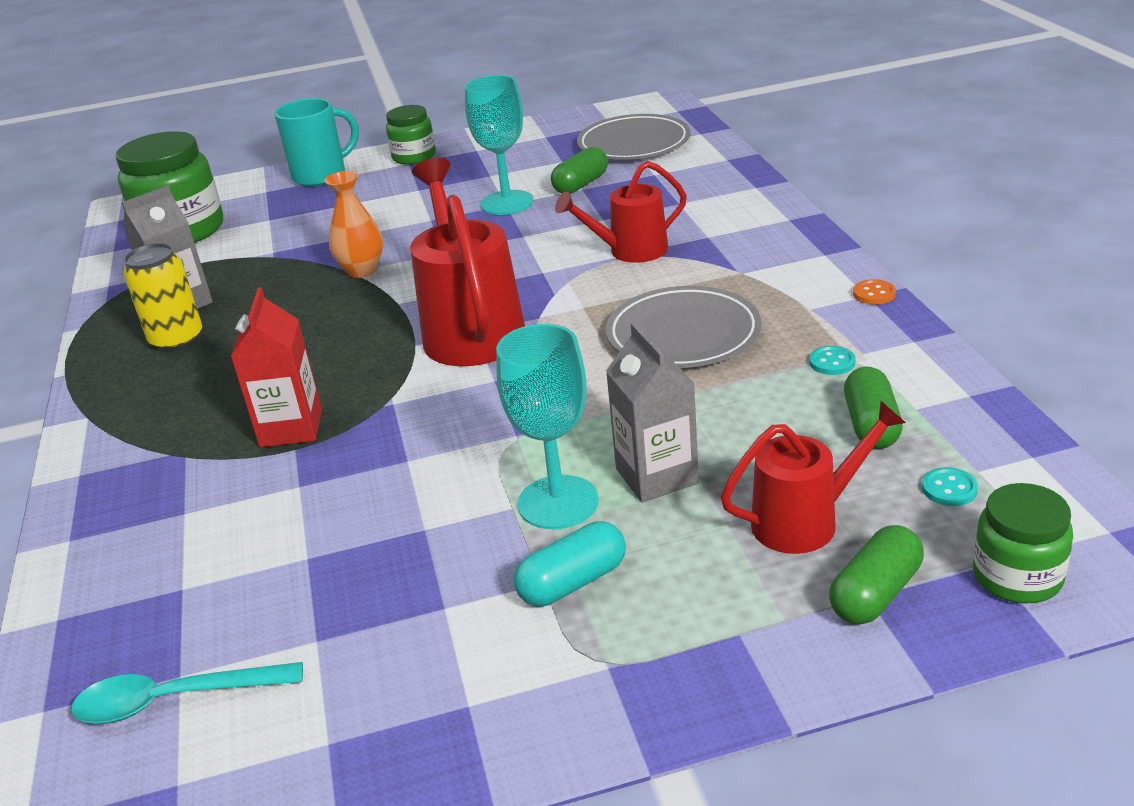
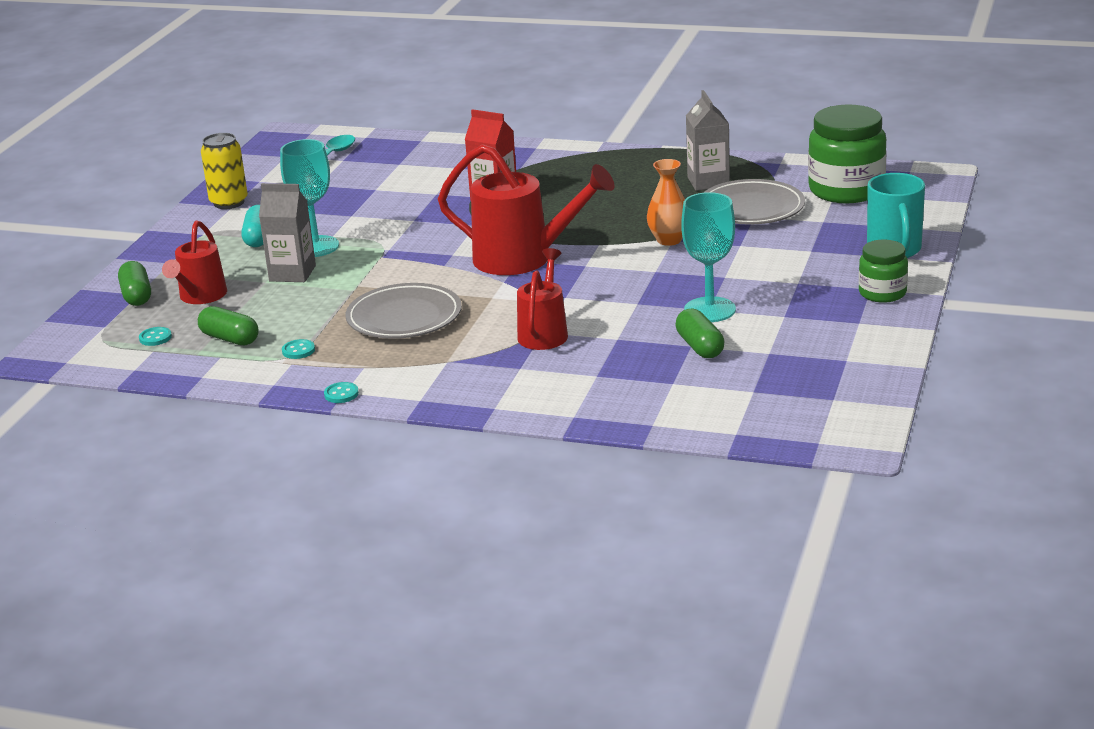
camera: 120 degrees right, 5 degrees down
yellow can [123,243,202,352] -> yellow can moved to [201,133,248,209]
grey plate [577,114,690,160] -> grey plate moved to [703,179,805,225]
orange button [853,279,896,305] -> turquoise button [324,382,359,403]
green jar [973,483,1073,604] -> none

